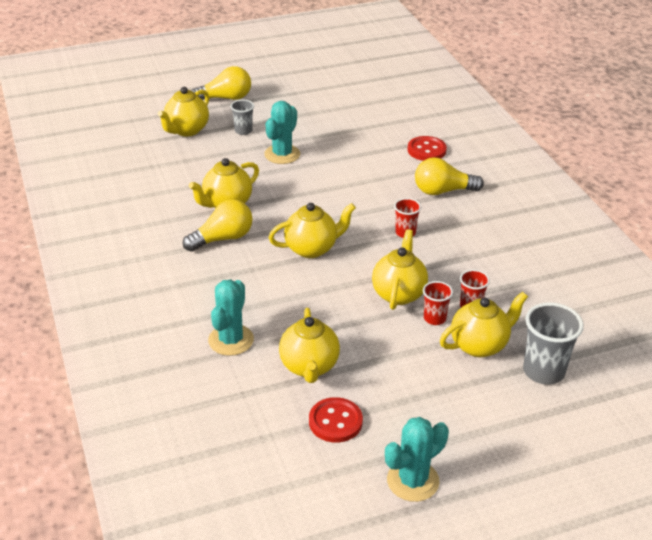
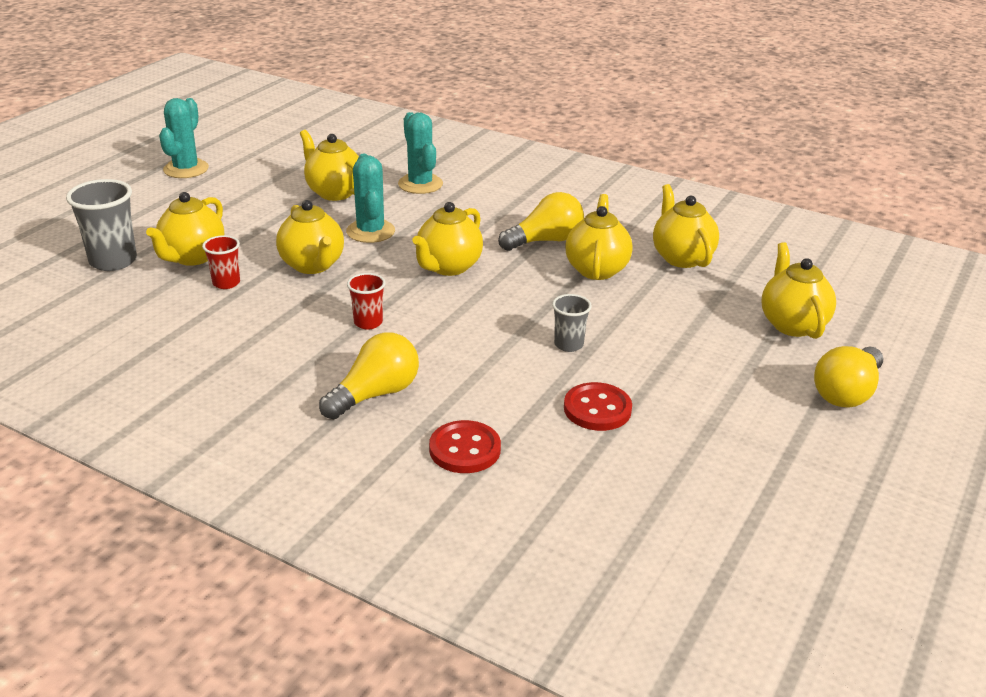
camera: 140 degrees right, 5 degrees down
yellow light bulb [183,199,253,252] -> yellow light bulb turned 135 degrees counterclockwise [498,192,584,251]
grey cup [230,100,254,135] -> grey cup moved to [552,294,592,352]
turquoise cactus [264,101,300,164] -> turquoise cactus moved to [346,154,395,243]
red button [309,397,363,443] -> red button moved to [564,382,632,431]
red cup [423,281,453,325] -> none
none -> yellow teapot [653,184,719,268]

